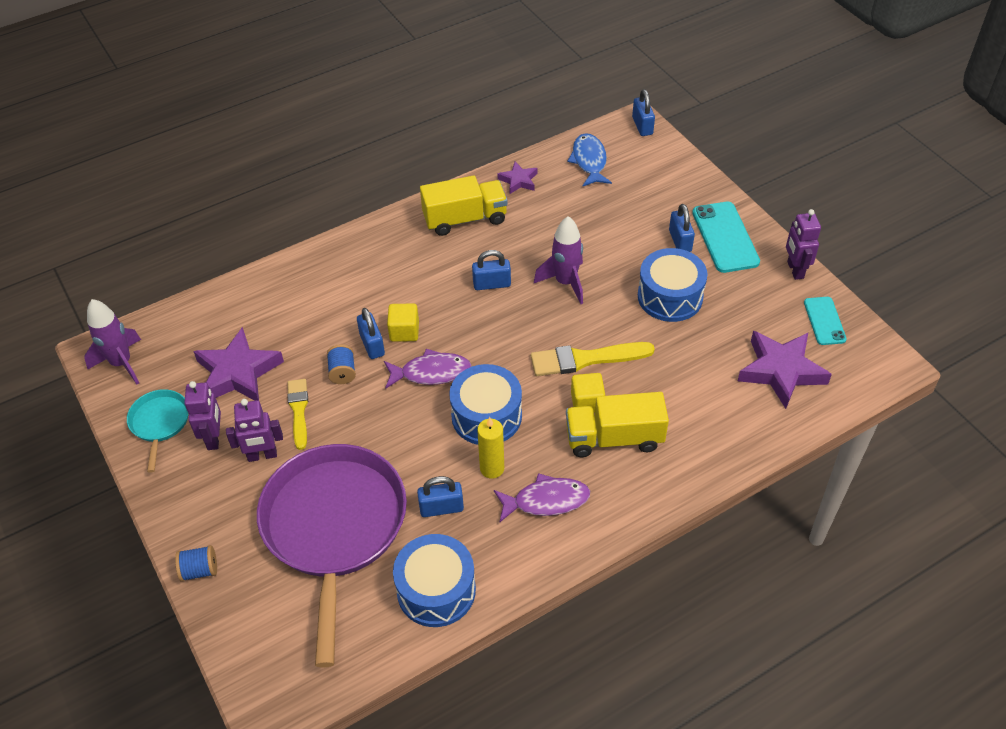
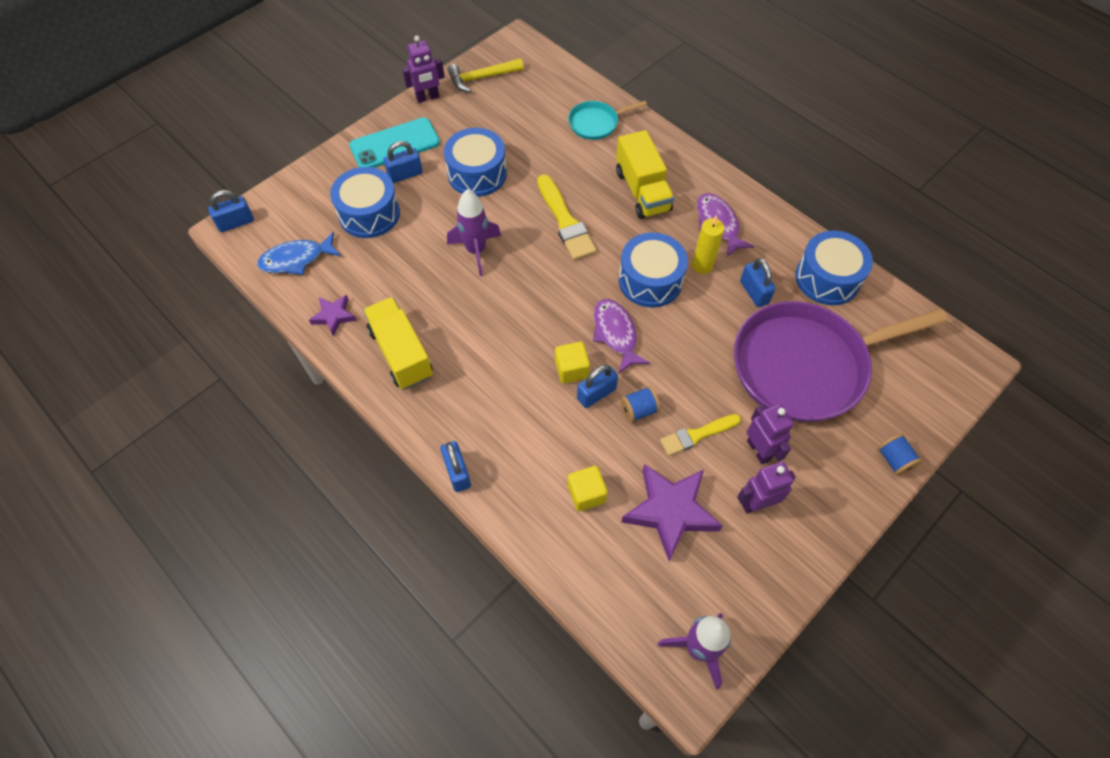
camera: 105 degrees left, 10 degrees up
turquoise pan [127,389,189,473] -> turquoise pan moved to [568,101,647,140]
blue padlock [472,250,511,290] -> blue padlock moved to [440,441,471,492]
yellow cube [571,373,605,413] -> yellow cube moved to [568,466,608,511]
purple star [738,331,832,409] -> none
turquoise phone [804,297,847,345] -> yellow hammer [448,58,524,93]
none -> blue drum [330,167,400,238]

